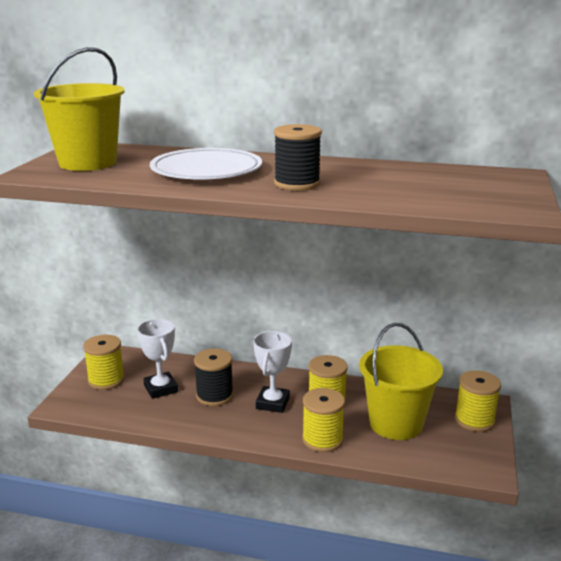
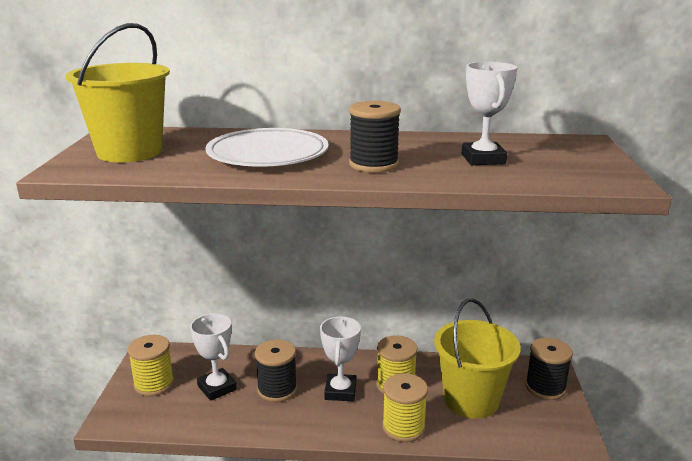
camera: 10 degrees left, 0 degrees up
yellow spool [455,370,501,432] -> black spool [525,338,573,400]
none -> white trophy [462,62,517,165]

